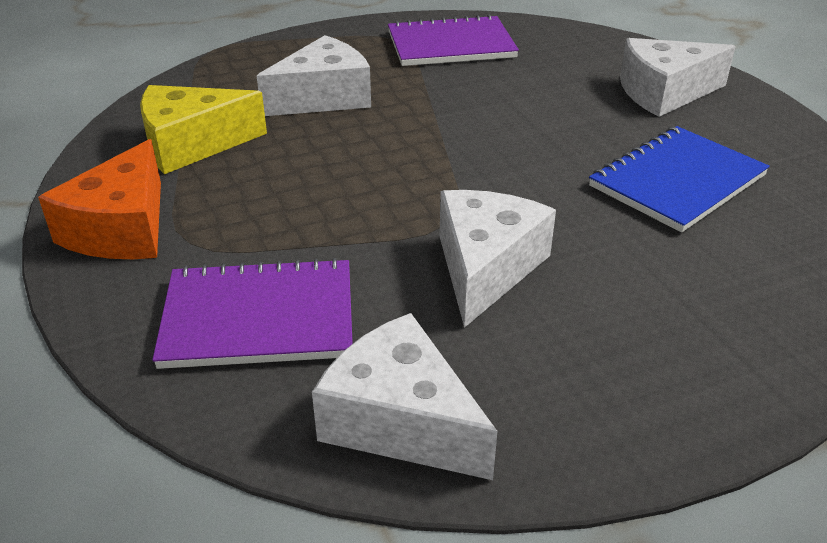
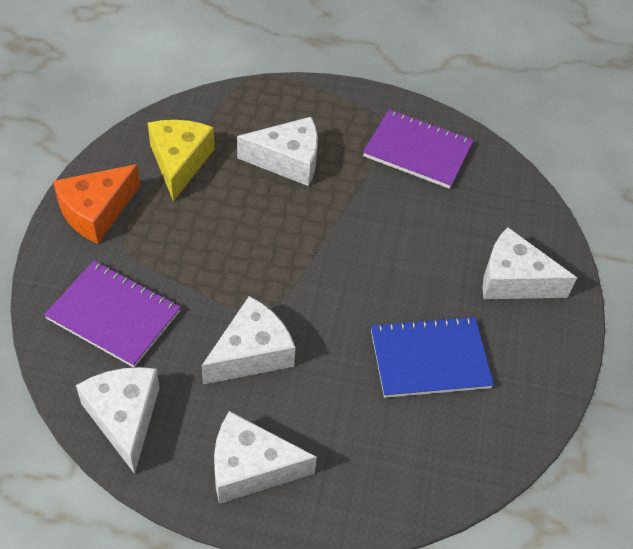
camera: 30 degrees right, 15 degrees up
yellow cheese [140,85,267,174] -> yellow cheese turned 75 degrees clockwise [148,120,214,201]
none -> white cheese [214,411,317,504]

